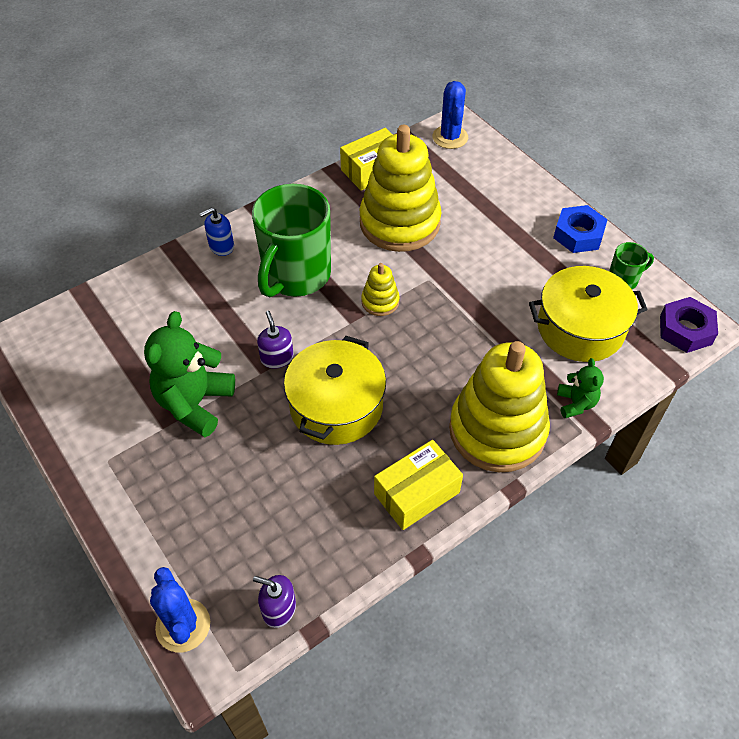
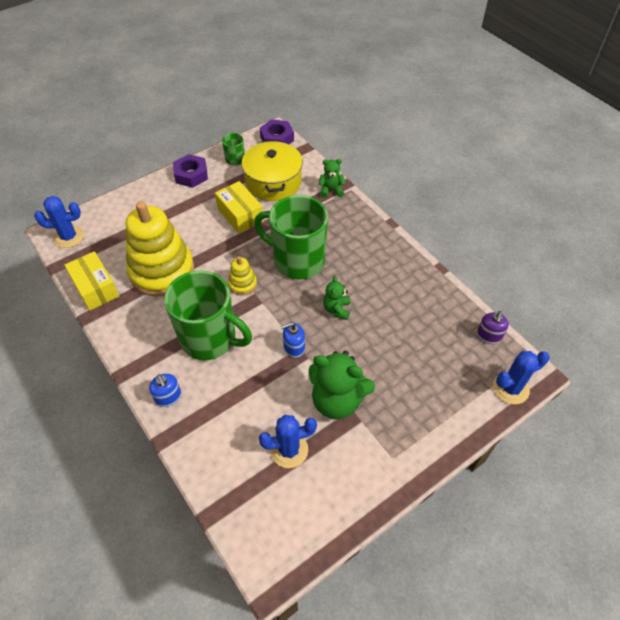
camera: 90 degrees left, 0 degrees up
purple soap dispenser [257,311,294,369] -> blue soap dispenser [280,322,305,358]
yellow pot [284,336,386,445] -> green teddy bear [323,276,351,320]
yellow box [374,440,463,530] -> yellow box moved to [215,181,263,234]
yellow stacking toy [449,341,550,472] -> none
blue nut [553,205,608,253] -> purple nut [173,154,208,188]
none -> green mug [254,195,328,279]
none -> blue cactus [259,415,317,468]

